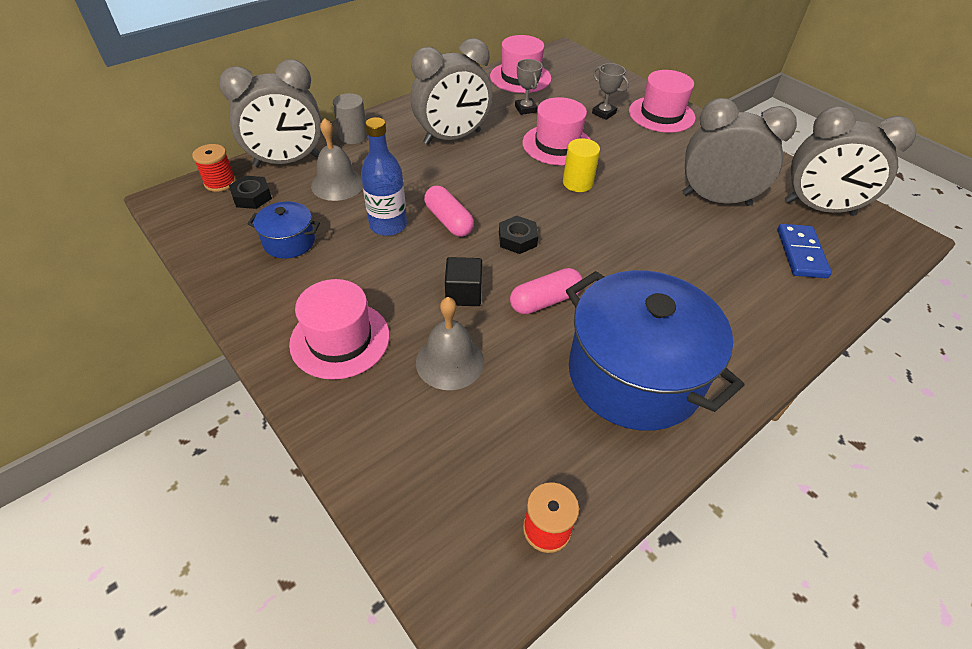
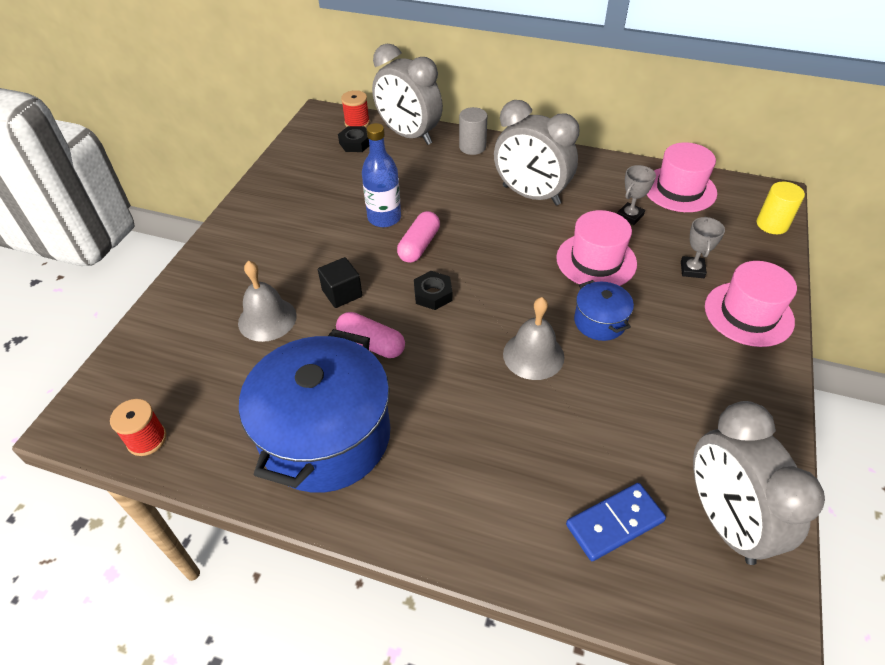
camera: 60 degrees right, 0 degrees up
blue pot [247,201,320,259] -> blue pot moved to [574,280,634,341]
pink hat [289,279,390,380] -> none
grey bell [311,118,363,201] -> grey bell moved to [503,297,564,380]
yellow cylinder [563,138,600,192] -> yellow cylinder moved to [757,182,805,234]
grey clock [683,98,797,206] -> none

